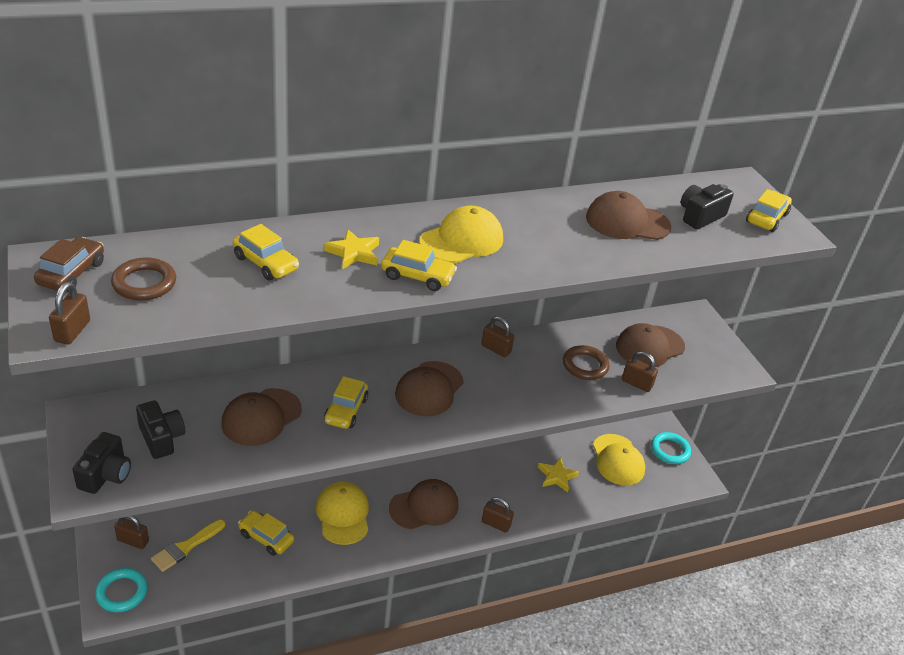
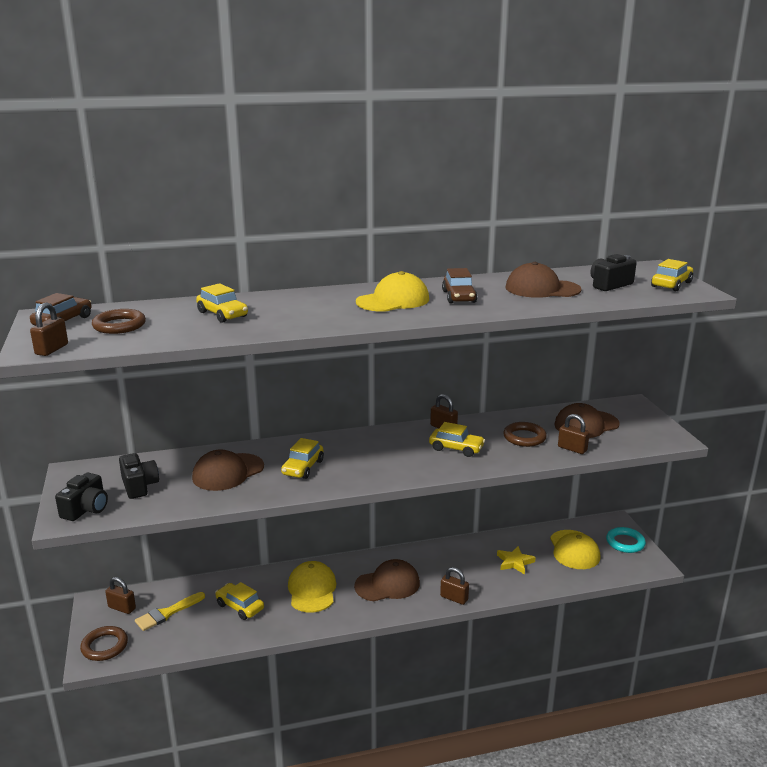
camera: 10 degrees right, 15 degrees down
turquoise ring [95,568,148,612] -> brown ring [80,626,128,661]
yellow star [324,229,379,269] -> none
yellow car [381,240,457,291] -> yellow car moved to [429,422,485,457]
brown cap [395,361,464,416] -> none
none -> brown car [442,268,477,303]

